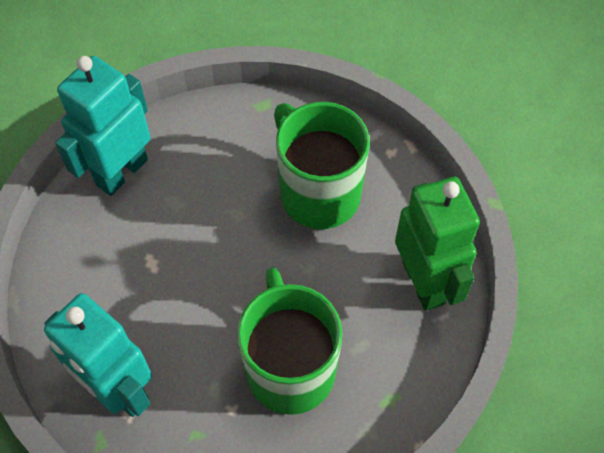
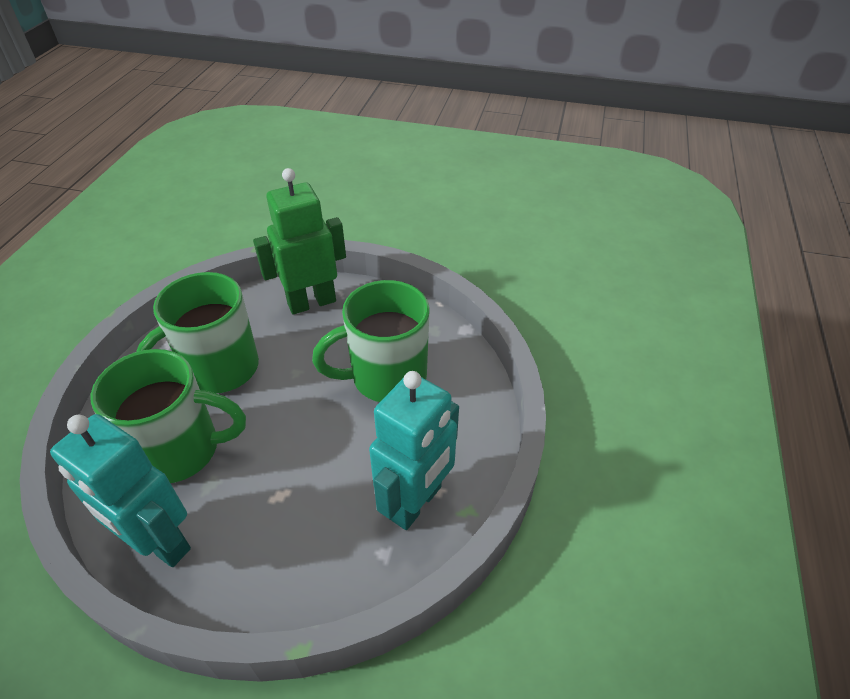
camera: 95 degrees left, 15 degrees down
none -> green mug [91,349,246,483]

